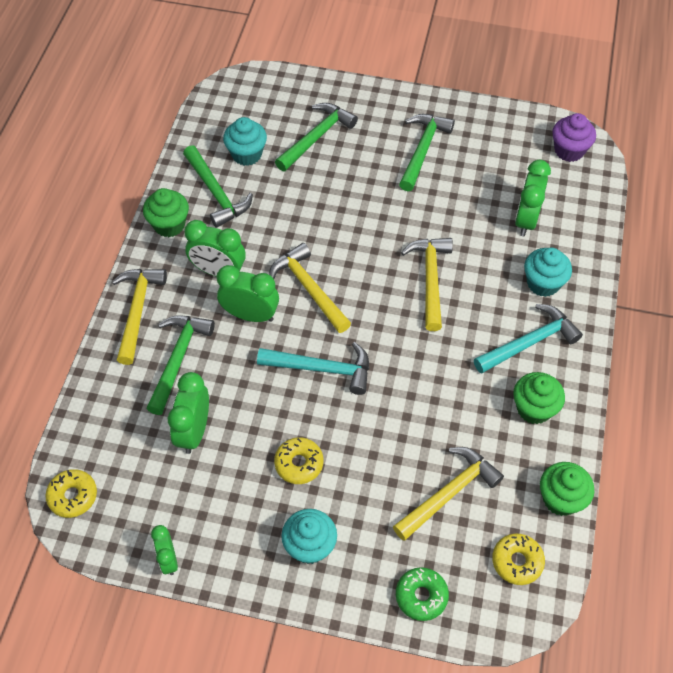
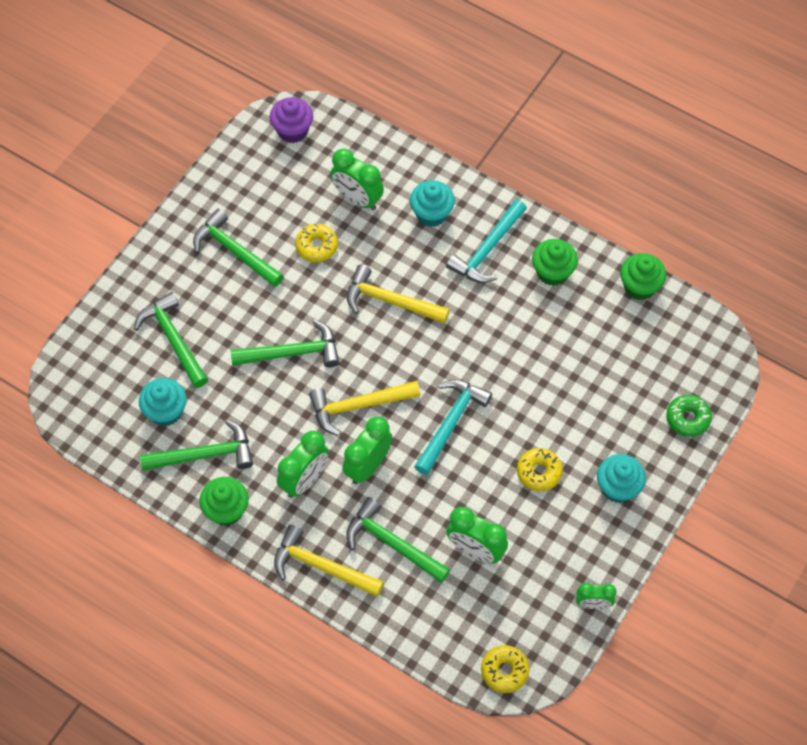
camera: 70 degrees left, 5 degrees up
yellow hammer [393,447,504,541] -> none
turquoise hammer [474,304,583,374] -> turquoise hammer turned 135 degrees counterclockwise [446,200,527,283]
yellow donut [492,533,545,585] -> yellow donut moved to [295,224,338,262]
none -> green hammer [230,320,340,367]

